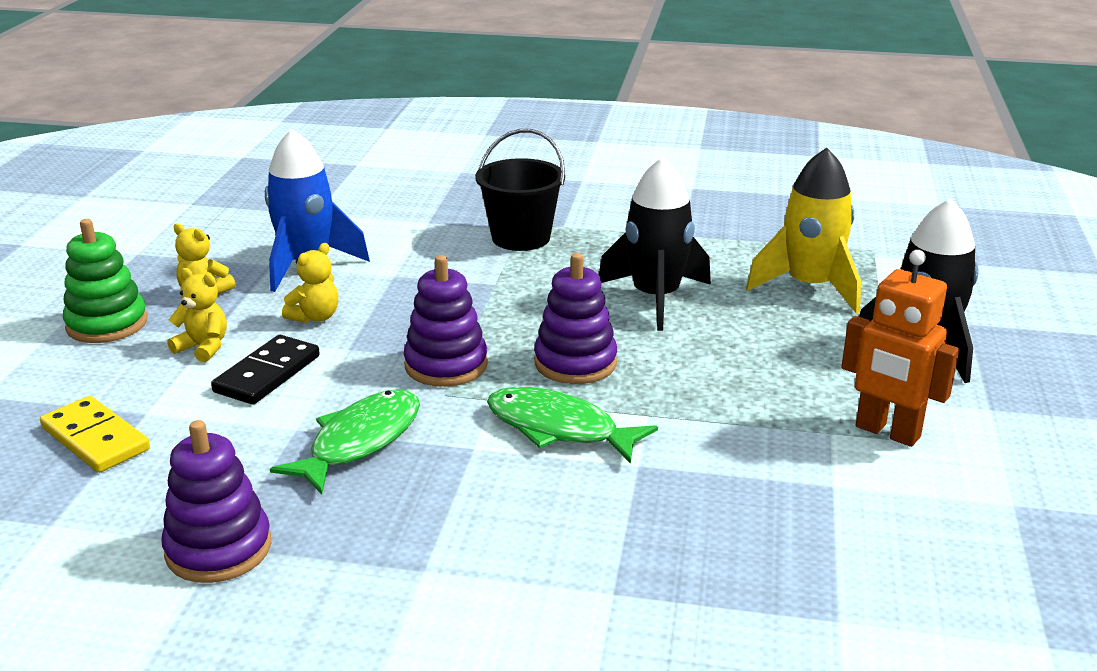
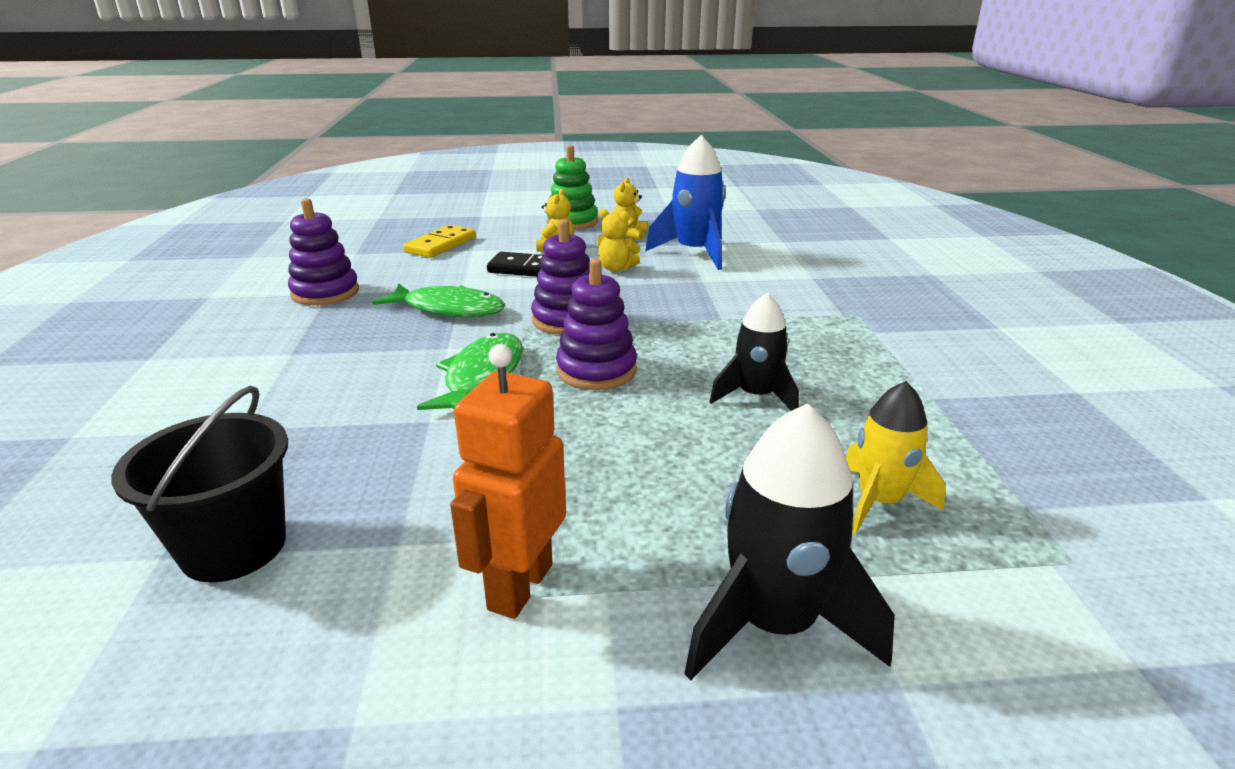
camera: 75 degrees right, 0 degrees up
black bucket [475,129,565,251] -> black bucket moved to [111,386,288,582]
black rocket [599,157,711,331] -> black rocket [710,292,799,411], size x0.66
yellow rocket [746,148,861,313] -> yellow rocket [846,381,946,534], size x0.66

